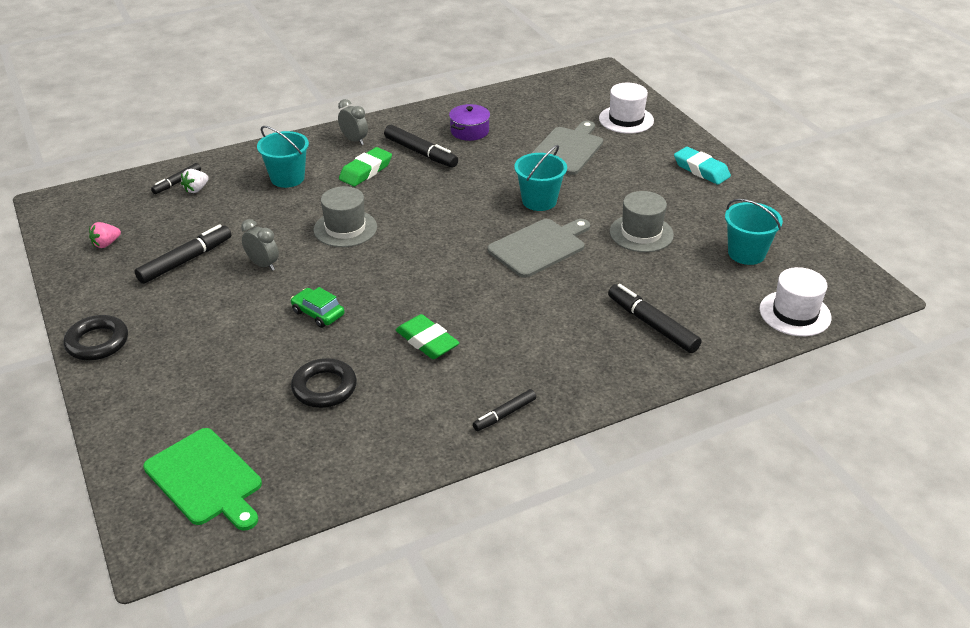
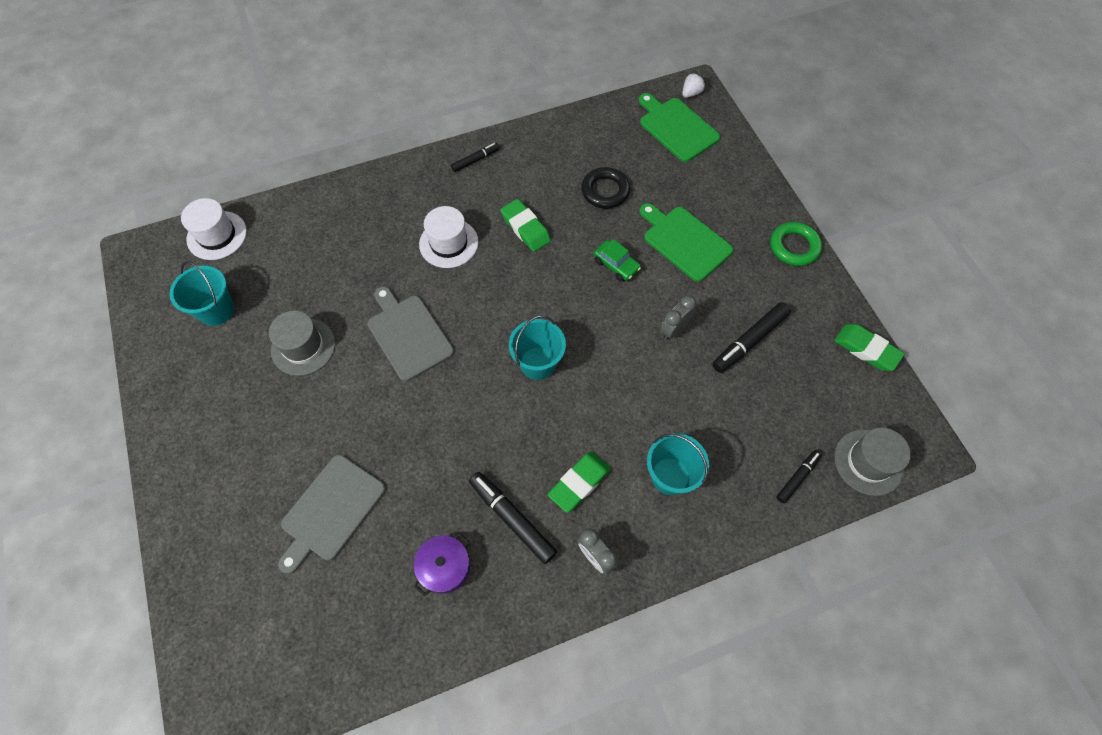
camera: 175 degrees left, 25 degrees up
black ring [63,315,128,360] -> green ring [770,222,822,266]
pink strawberry [89,222,121,248] -> none
white strawberry [181,169,209,193] -> white strawberry moved to [682,73,705,98]
grey clock [241,219,279,271] -> grey clock turned 90 degrees clockwise [660,295,696,340]
grey hat [313,186,377,247] -> grey hat moved to [834,427,911,496]
grey cutting board [487,219,590,278] -> grey cutting board turned 90 degrees clockwise [367,286,454,381]
turquoise bucket [514,145,567,211] -> turquoise bucket moved to [509,315,566,380]
white hat [599,83,654,134] -> white hat moved to [419,206,478,268]
black marker [608,284,701,353] -> none
turquoise eraser [674,147,731,185] -> none
none -> green cutting board [640,203,733,282]
none -> green eraser [834,324,905,371]

